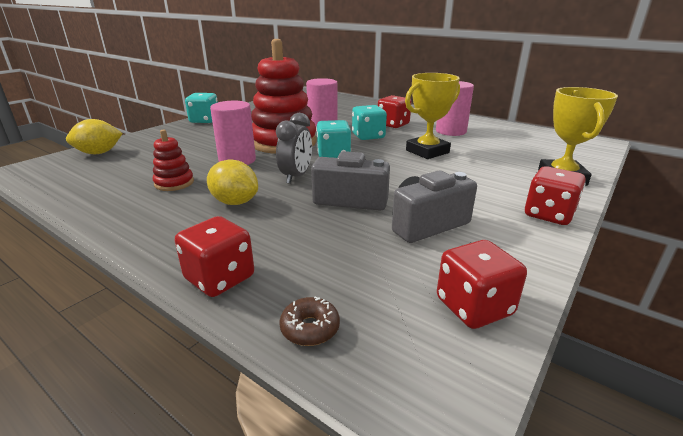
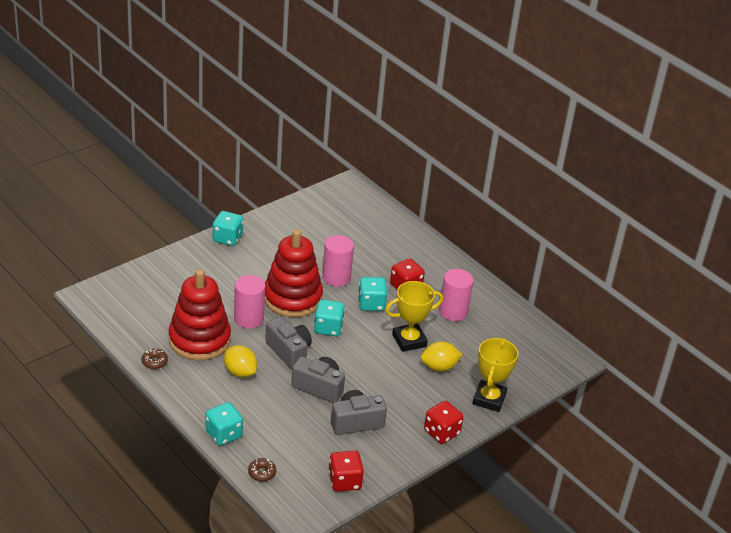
camera: 10 degrees right, 10 degrees up
yellow lemon [66,119,123,154] -> yellow lemon moved to [421,341,463,372]
red stacking toy [153,130,194,191] -> red stacking toy [169,269,231,361], size x2.20
red dice [175,216,254,297] -> turquoise dice [205,402,243,446]
grey clock [276,113,312,184] -> grey camera [265,317,312,370]
none -> brown donut [141,349,168,369]

